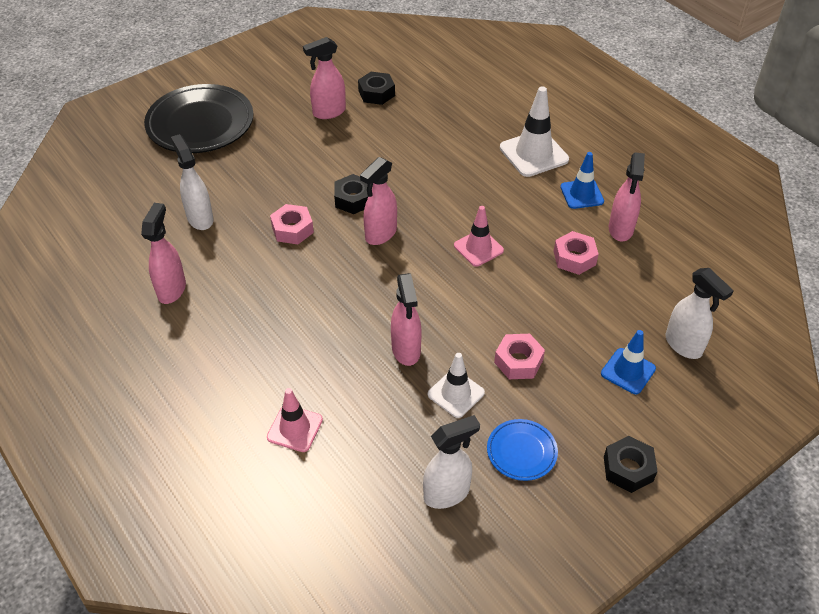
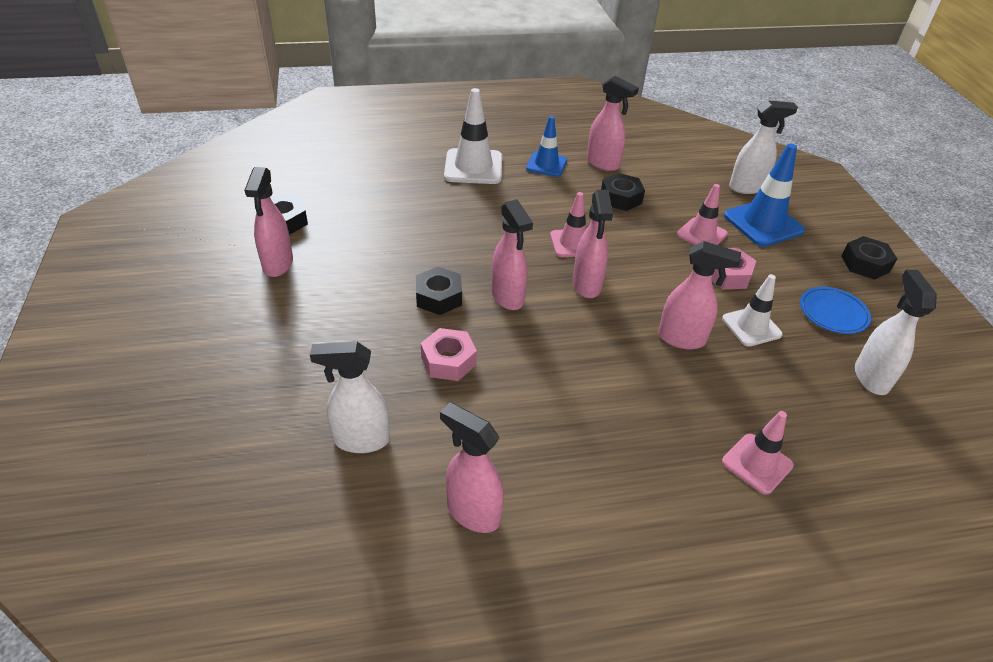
camera: 65 degrees left, 5 degrees down
black plate [144,84,254,153] -> none
pink nut [554,231,599,275] -> black nut [601,173,645,211]
blue traffic cone [601,330,656,394] -> blue traffic cone [724,144,805,247], size x1.55
none -> pink spray bottle [573,190,613,298]
none -> pink traffic cone [677,184,728,245]

